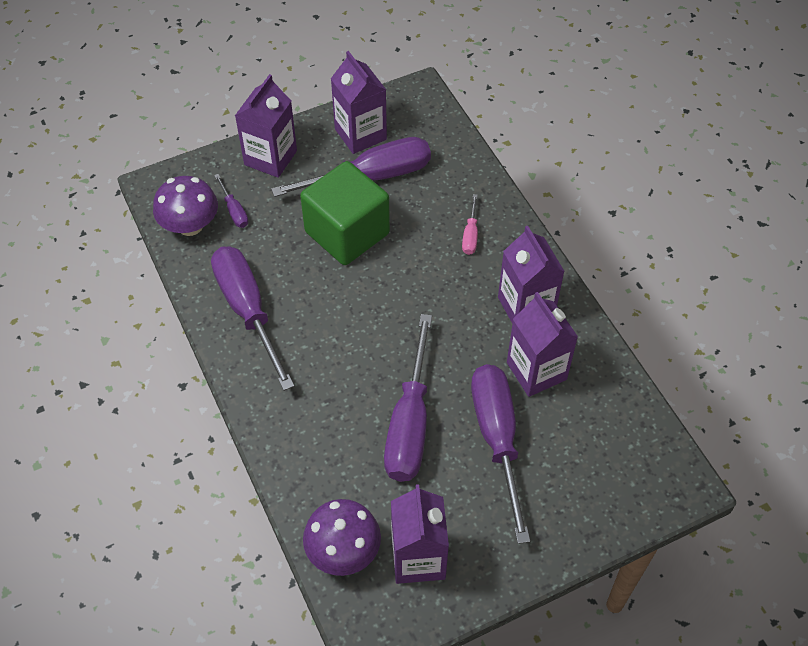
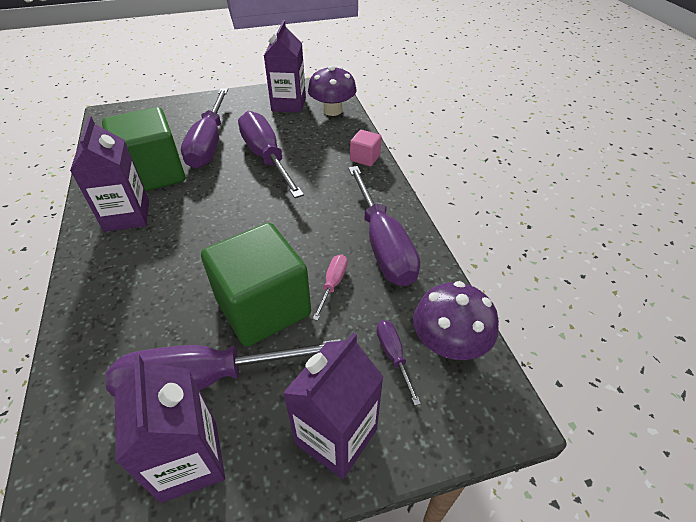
camera: 170 degrees left, 10 degrees down
purple screwdriver [384,314,432,482] -> purple screwdriver turned 45 degrees counterclockwise [238,111,304,198]
pink screwdriver [462,194,478,255] -> pink screwdriver moved to [313,254,348,321]
purple carton [507,292,578,397] -> green cube [102,107,185,191]
none -> pink cube [350,130,382,166]

